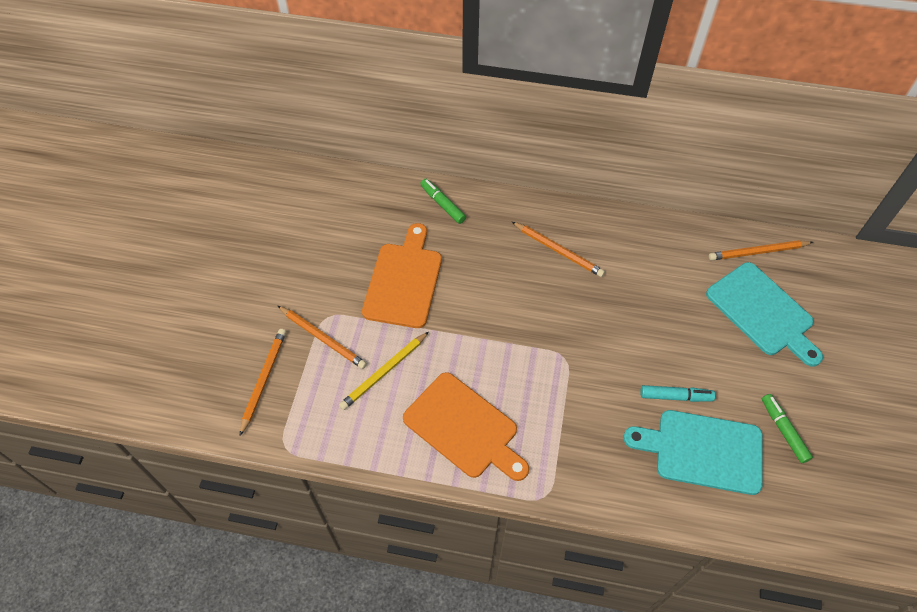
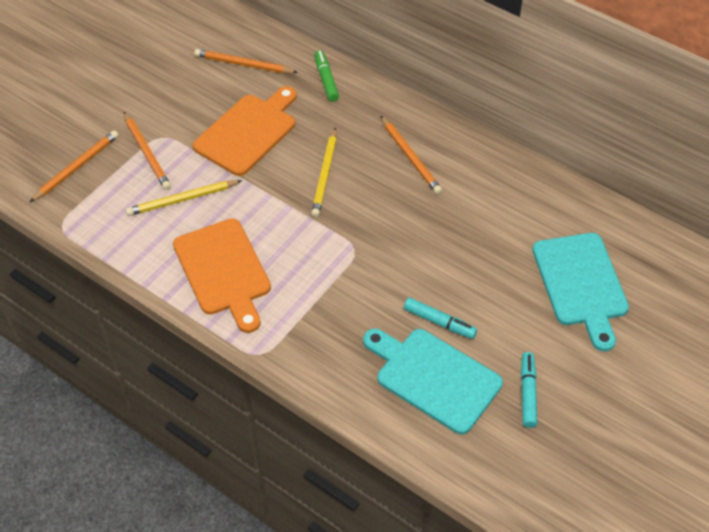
camera: 25 degrees right, 5 degrees down
orange pencil [709,240,813,261] -> orange pencil moved to [194,49,298,73]
green marker [762,394,813,463] -> turquoise marker [521,352,538,428]
none -> yellow pencil [311,127,337,217]

